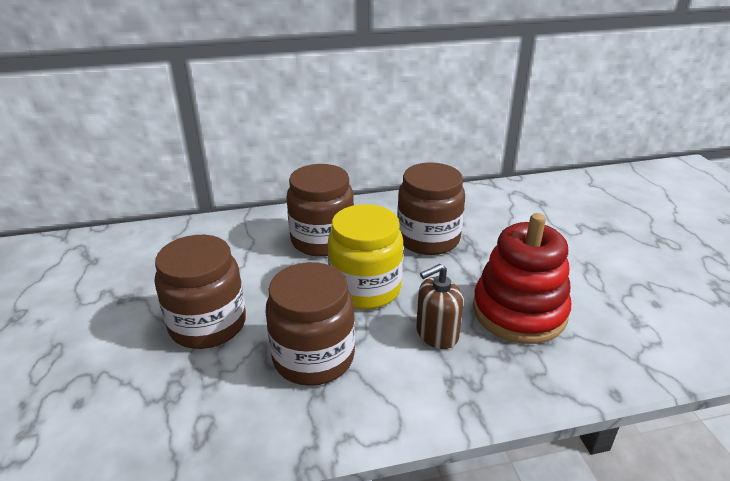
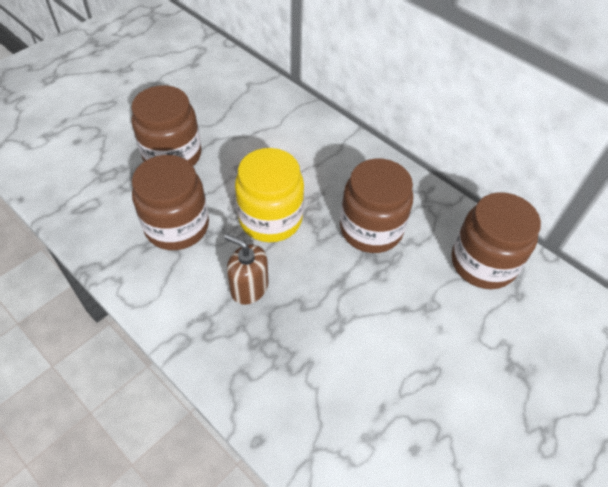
camera: 55 degrees right, 20 degrees up
brown jar [286,164,354,257] -> brown jar moved to [452,192,541,289]
red stacking toy [473,213,571,344] -> none

